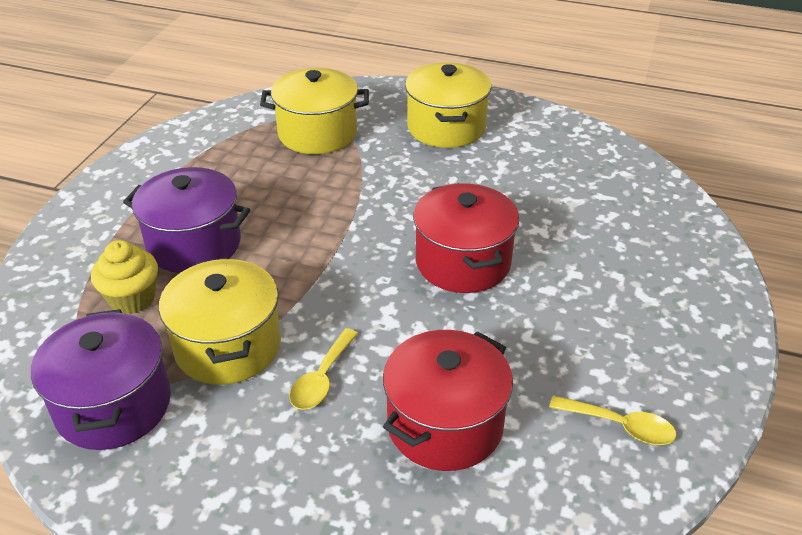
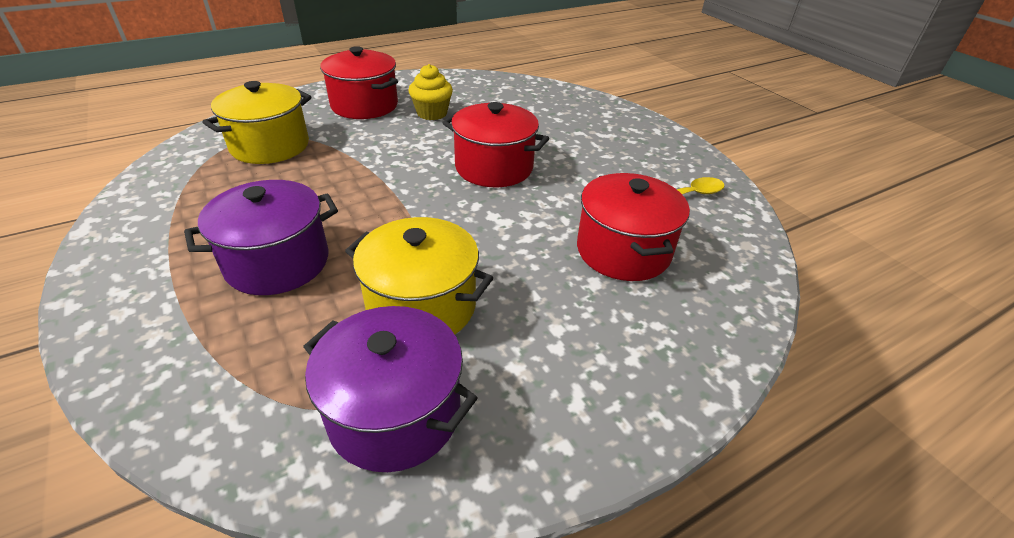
camera: 50 degrees left, 0 degrees up
yellow cupcake [91,240,158,314] -> yellow cupcake moved to [408,64,453,120]
yellow spoon [289,328,358,410] -> none
yellow pot [405,62,491,148] -> red pot [320,46,398,119]

